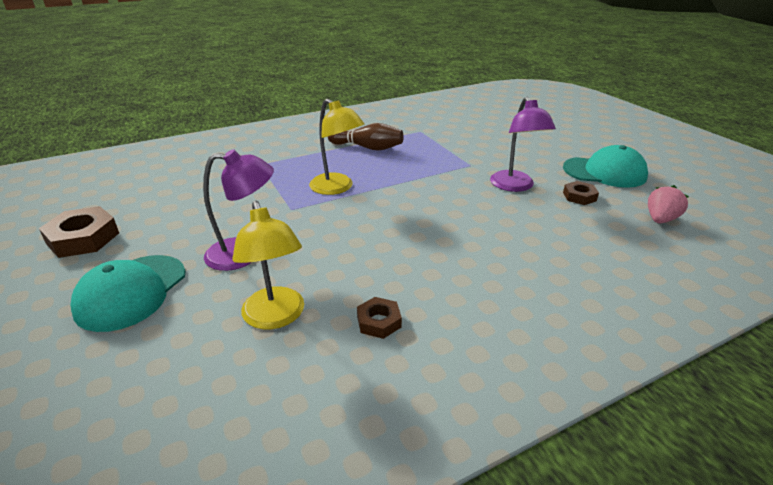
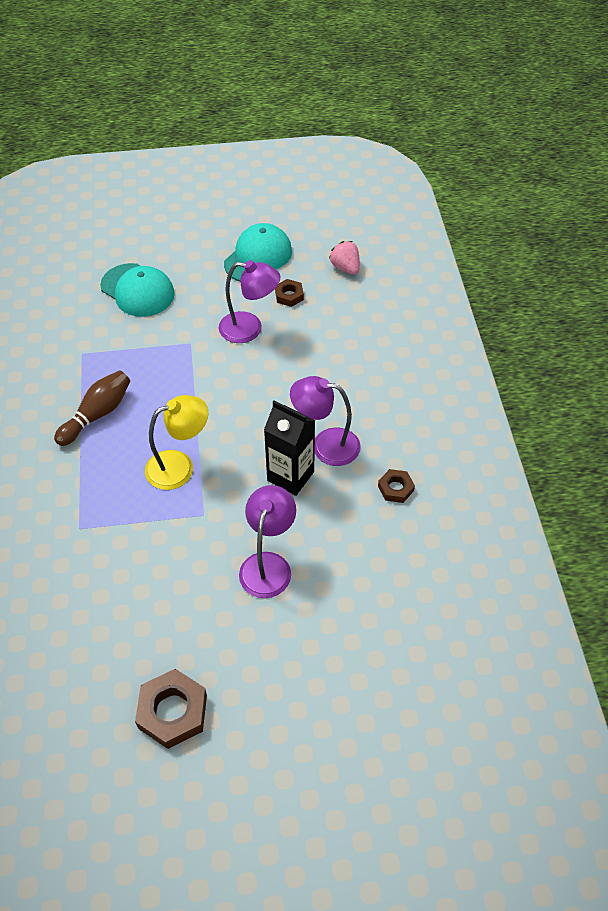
camera: 70 degrees left, 20 degrees up
turquoise cap [70,255,185,332] -> turquoise cap moved to [100,263,175,317]
yellow lamp [232,200,304,329] -> none
none -> black carton [264,400,315,496]
none -> purple lamp [290,376,361,466]

